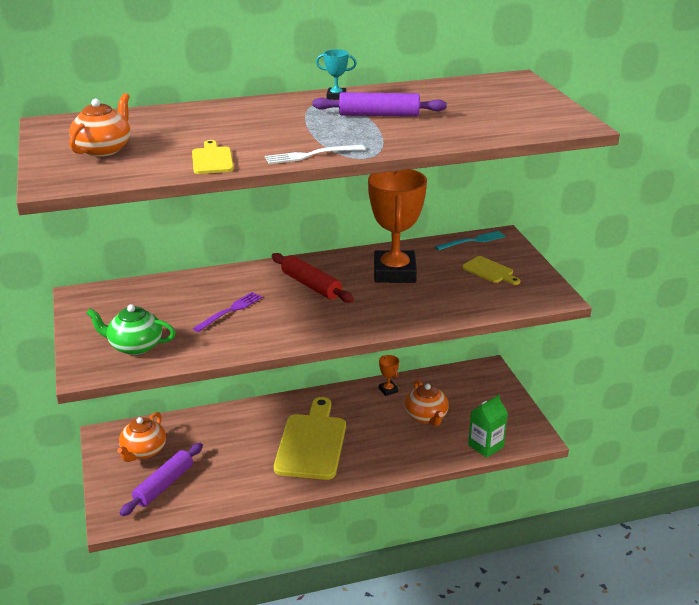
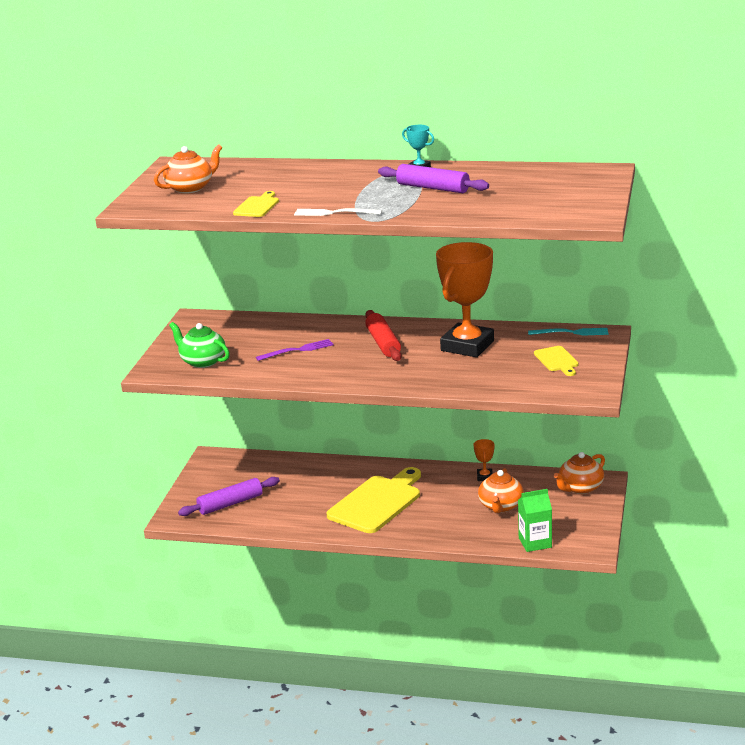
camera: 30 degrees right, 5 degrees down
orange teapot [117,412,166,462] -> orange teapot moved to [554,452,605,494]

